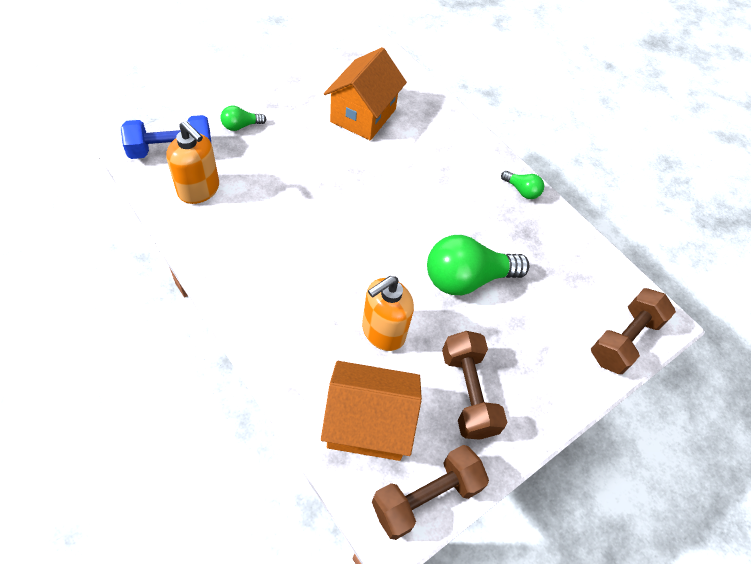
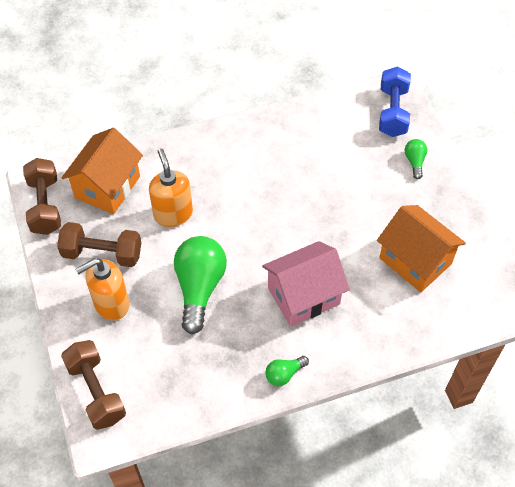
camera: 115 degrees right, 0 degrees up
orange soap dispenser [166,121,219,204] -> orange soap dispenser moved to [75,258,129,321]
none -> pink house [262,241,350,327]

